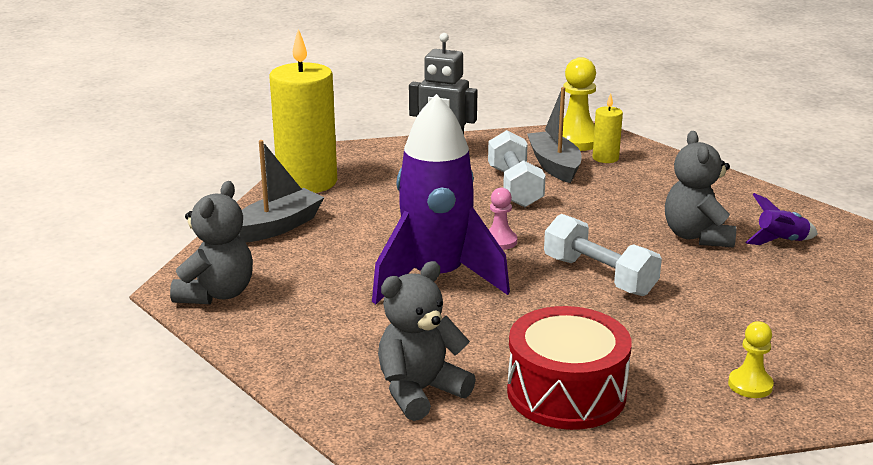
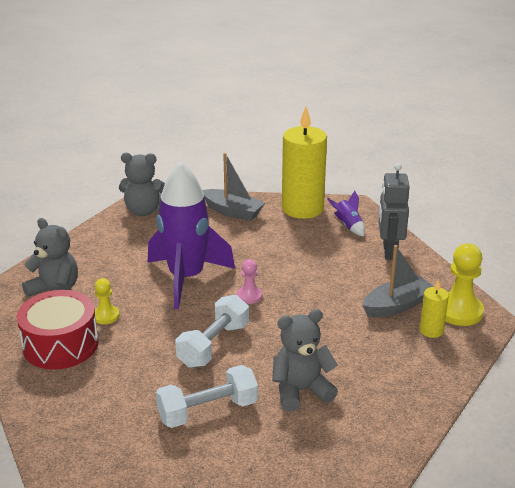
camera: 75 degrees right, 5 degrees up
white dumbbell [488,130,546,207] -> white dumbbell moved to [156,365,258,428]
yellow pawn [728,321,774,398] -> yellow pawn moved to [95,278,119,324]
purple rocket [745,193,818,245] -> purple rocket moved to [327,191,365,237]

